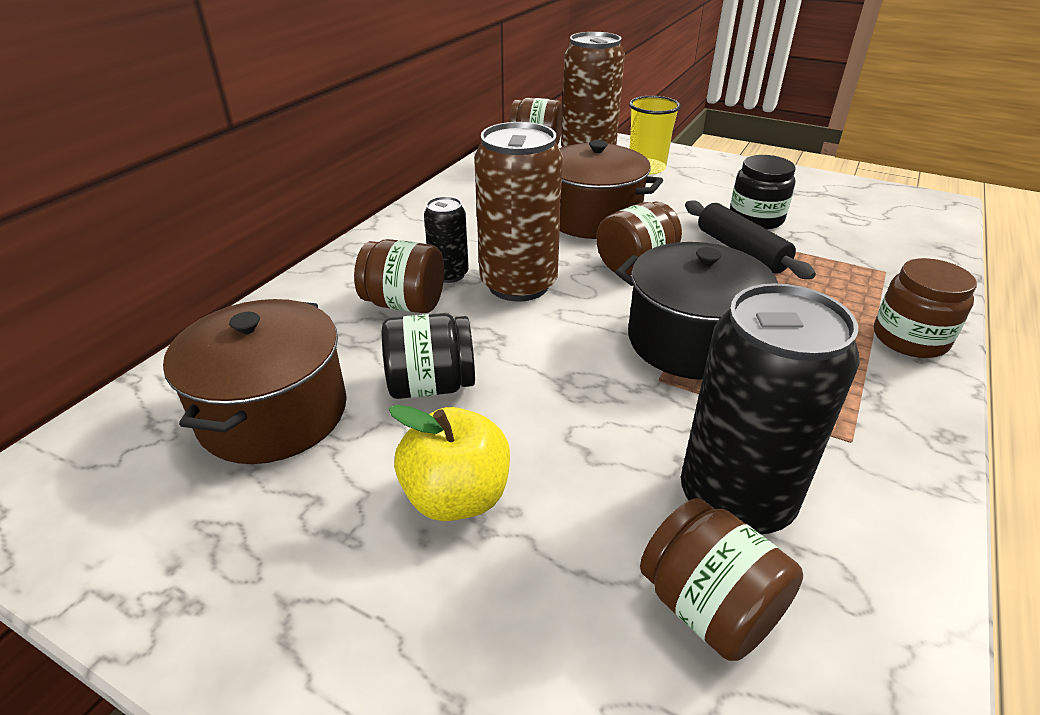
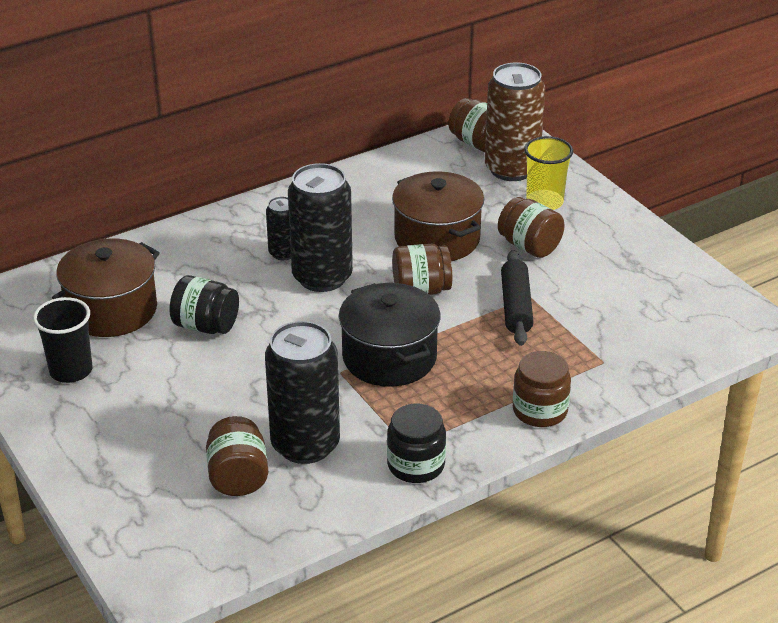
camera: 30 degrees right, 0 degrees up
brown jar [354,239,444,314] -> brown jar moved to [498,197,565,258]
yellow apple [389,405,510,521] -> none
brown can [474,122,563,302] -> black can [288,163,353,292]
black jar [730,155,795,230] -> black jar moved to [387,403,446,483]
none -> black cup [33,297,92,383]

